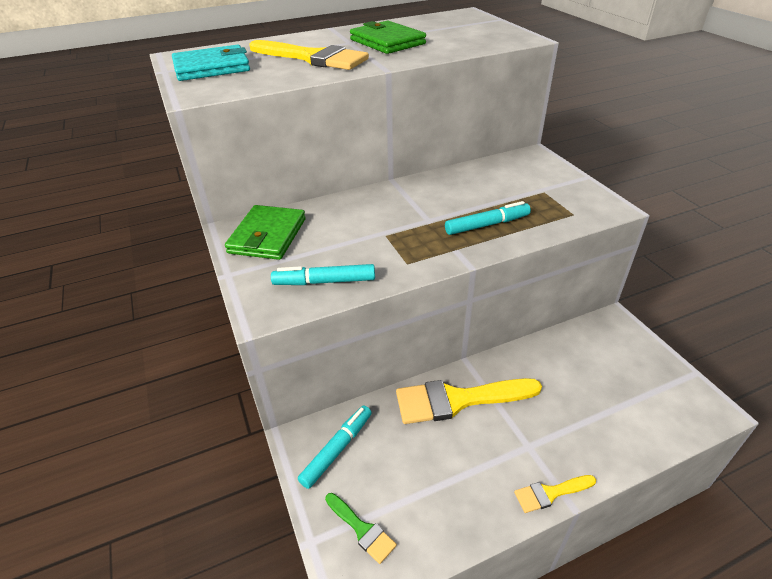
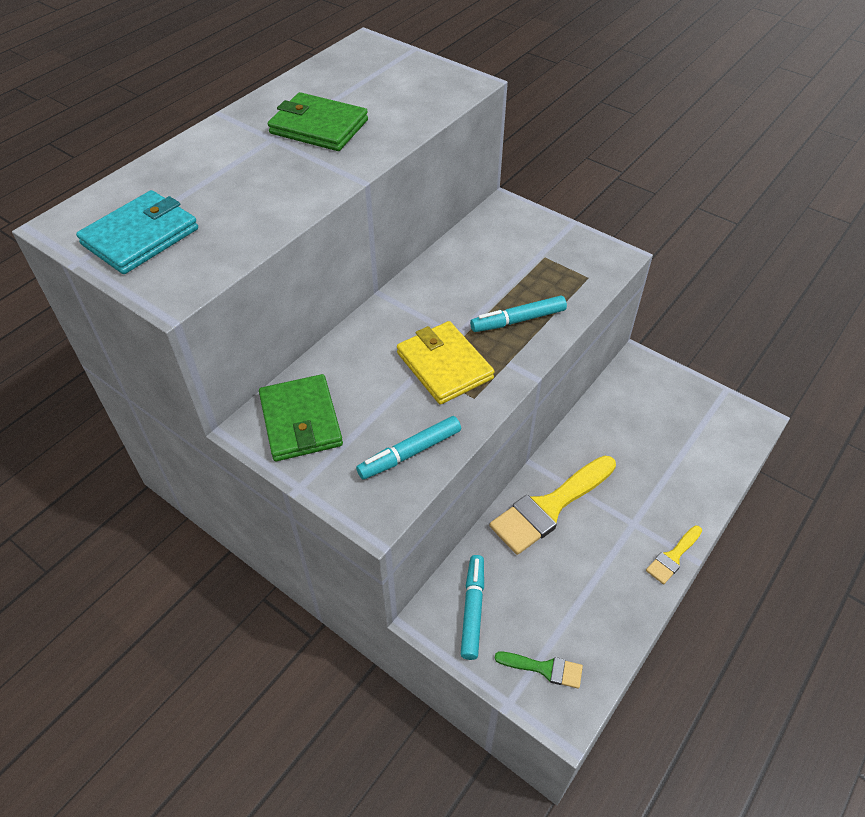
camera: 30 degrees left, 10 degrees up
yellow brush [250,40,369,70] -> none
turquoise marker [445,201,531,235] -> turquoise marker turned 150 degrees counterclockwise [470,296,567,332]
none -> yellow wallet [397,321,495,405]

